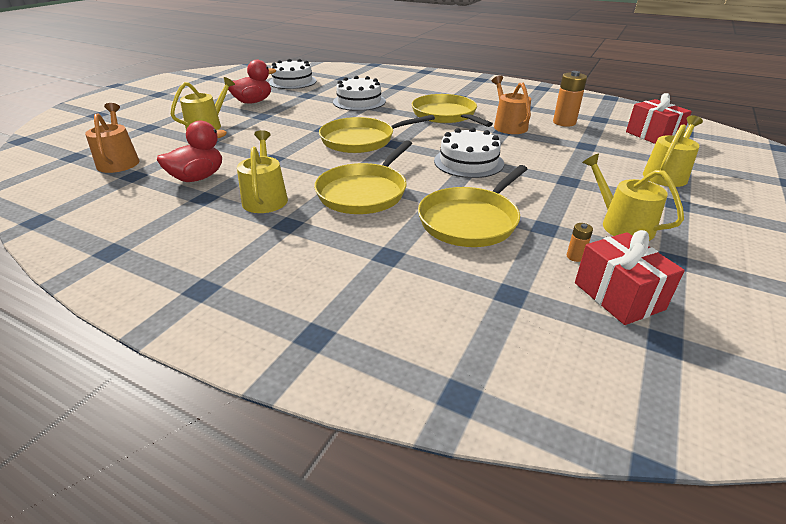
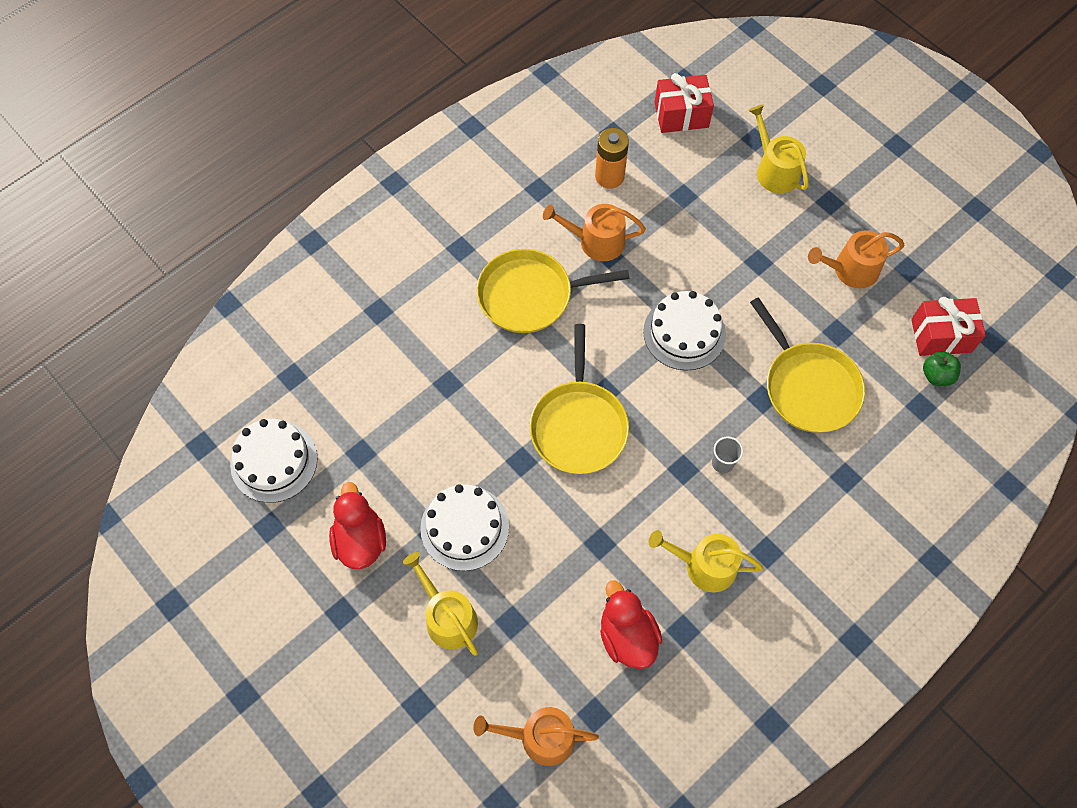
camera: 70 degrees left, 30 degrees up
yellow pan [314,140,412,214] -> grey cup [712,437,743,473]
white cake [333,76,386,111] -> white cake moved to [420,484,509,571]
orange battery [567,223,593,262] -> none
yellow watering can [582,153,684,241] -> orange watering can [808,230,905,288]
none -> green apple [923,351,961,386]

